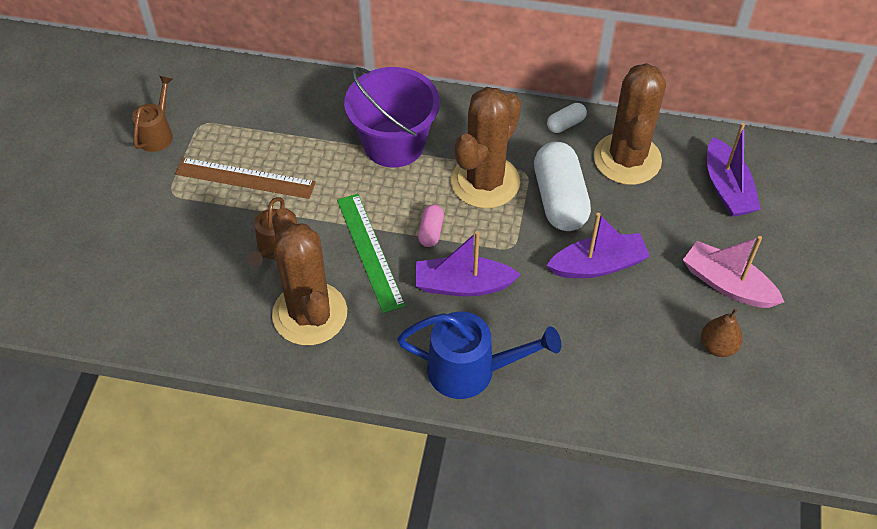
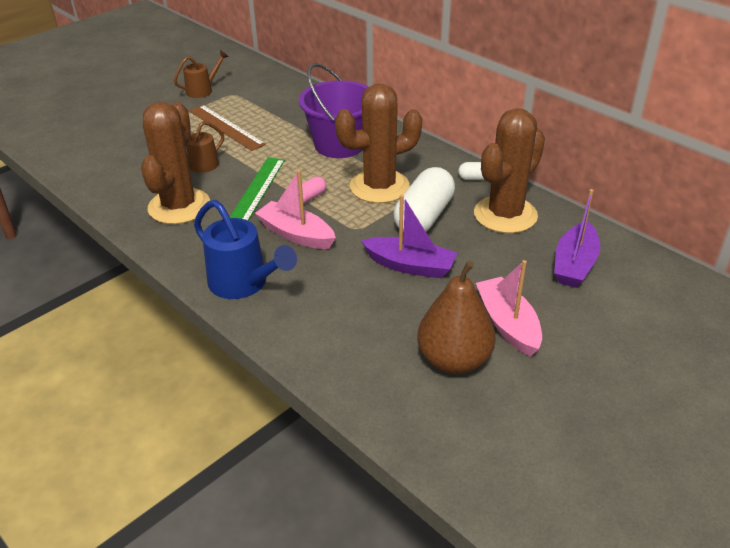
camera: 35 degrees right, 15 degrees down
purple boat [416,231,521,297] -> pink boat [255,170,336,249]
brown pear [701,308,743,357] -> brown pear [417,261,496,374], size x1.84

